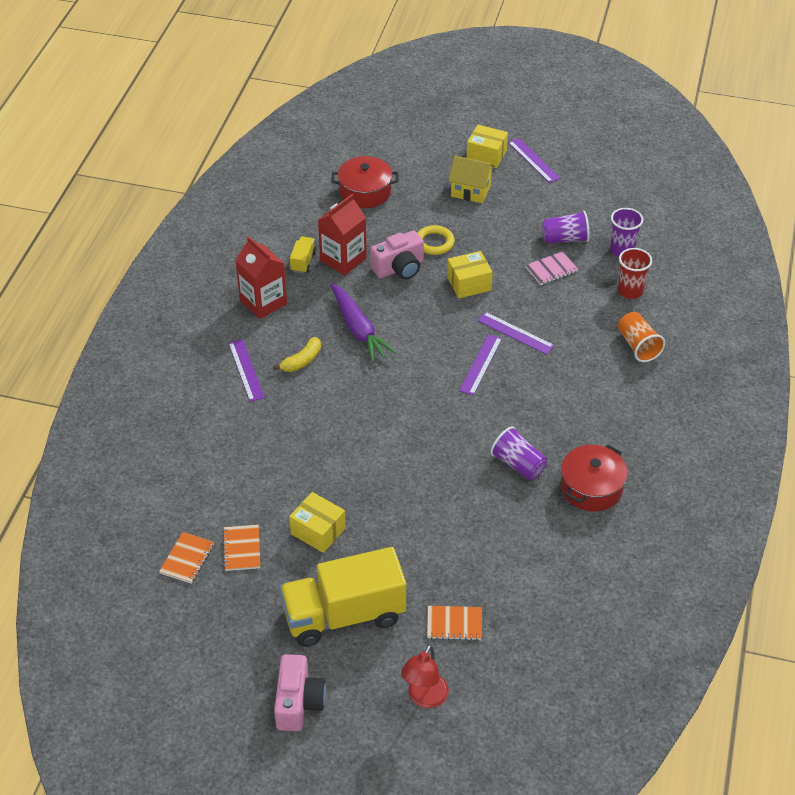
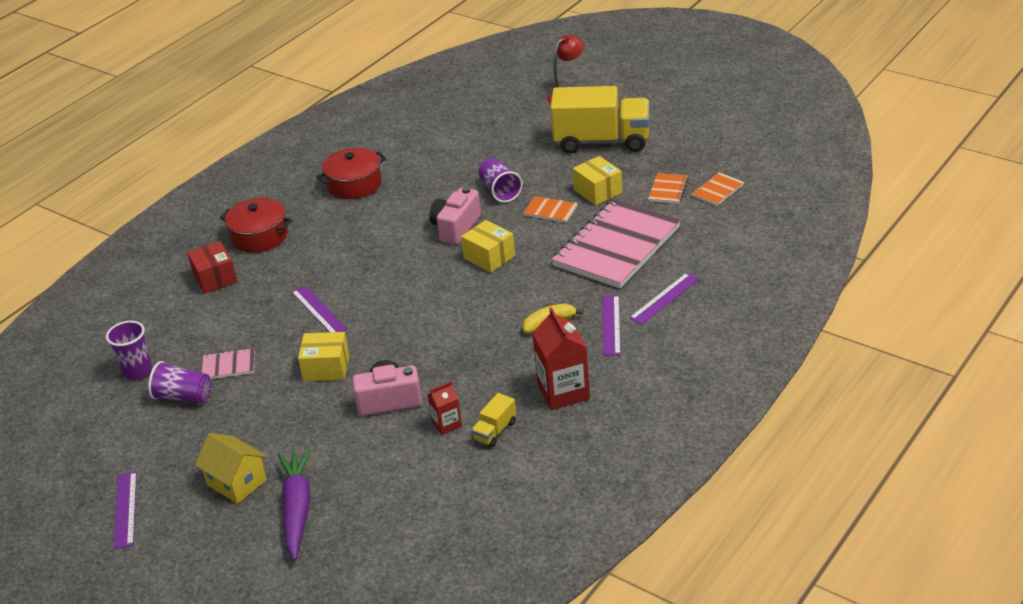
camera: 155 degrees left, 10 degrees down
pink camera [274,654,326,731] -> pink camera moved to [429,187,481,245]
red carton [318,194,367,275] -> red carton [427,382,462,435], size x0.54
purple carrot [331,283,396,362] -> purple carrot moved to [278,449,311,561]
red pot [332,156,399,208] -> red pot moved to [220,198,292,253]
yellow ring [417,225,455,255] -> none
orange notebook [427,606,482,640] -> orange notebook moved to [523,196,578,223]
purple ruler [459,334,502,395] -> purple ruler moved to [629,273,699,325]
yellow box [466,125,508,168] -> yellow box moved to [461,220,515,272]
purple cup [490,426,547,480] -> purple cup moved to [478,158,523,203]
red cup [618,248,652,299] -> none
orange cup [618,312,666,362] -> red box [187,241,238,294]
none -> pink notebook [551,199,681,288]

